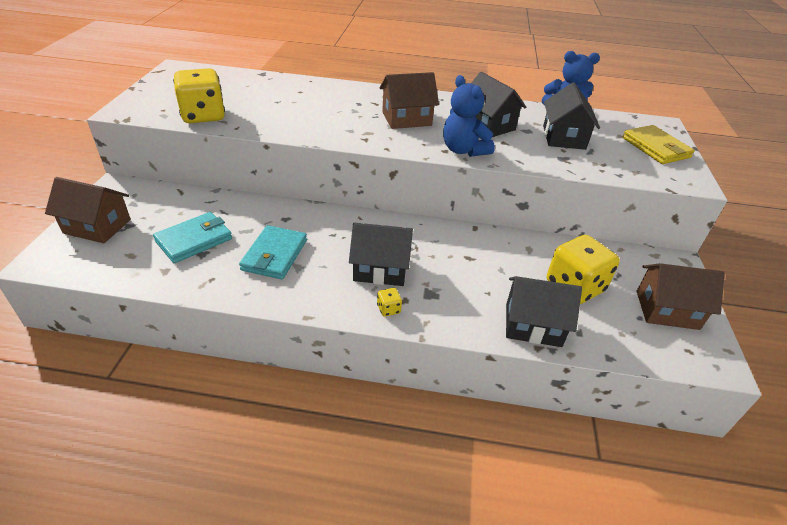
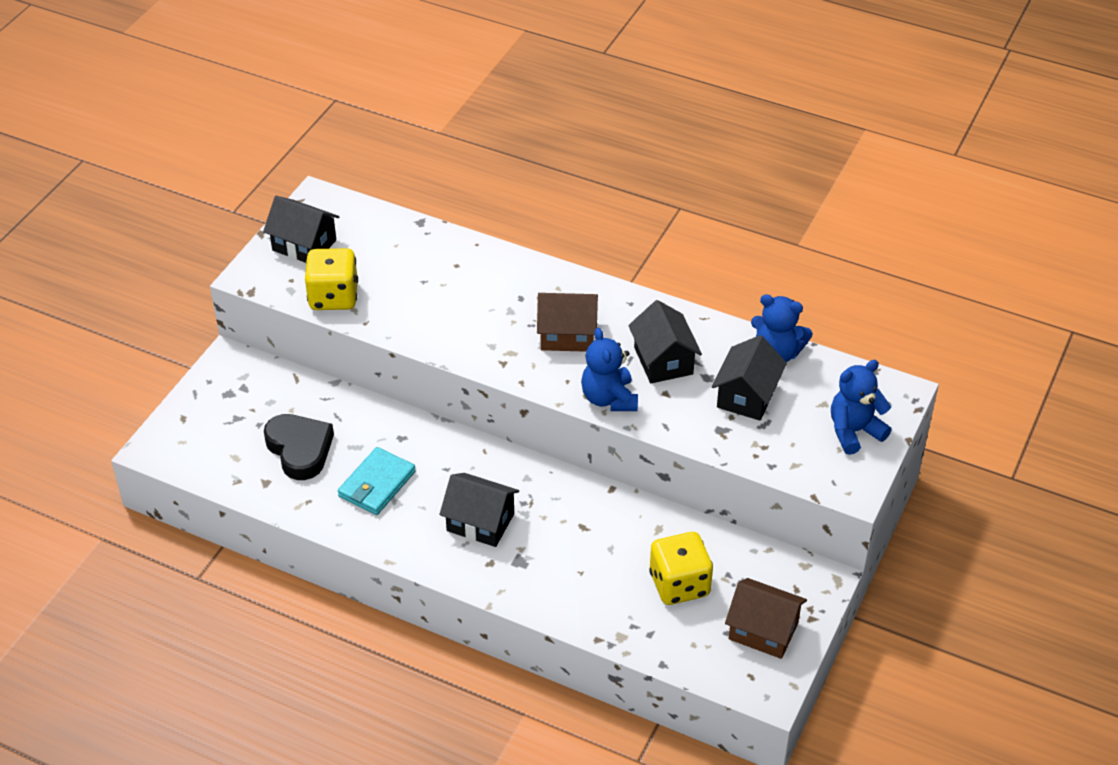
camera: 20 degrees right, 5 degrees up
brown house [45,177,131,243] -> none
turquoise wallet [153,212,232,263] -> black heart [264,414,334,480]
yellow dice [377,288,402,317] -> none
black house [506,276,582,347] -> black house moved to [263,196,340,263]
yellow wallet [622,125,695,164] -> blue teddy bear [831,360,892,455]

